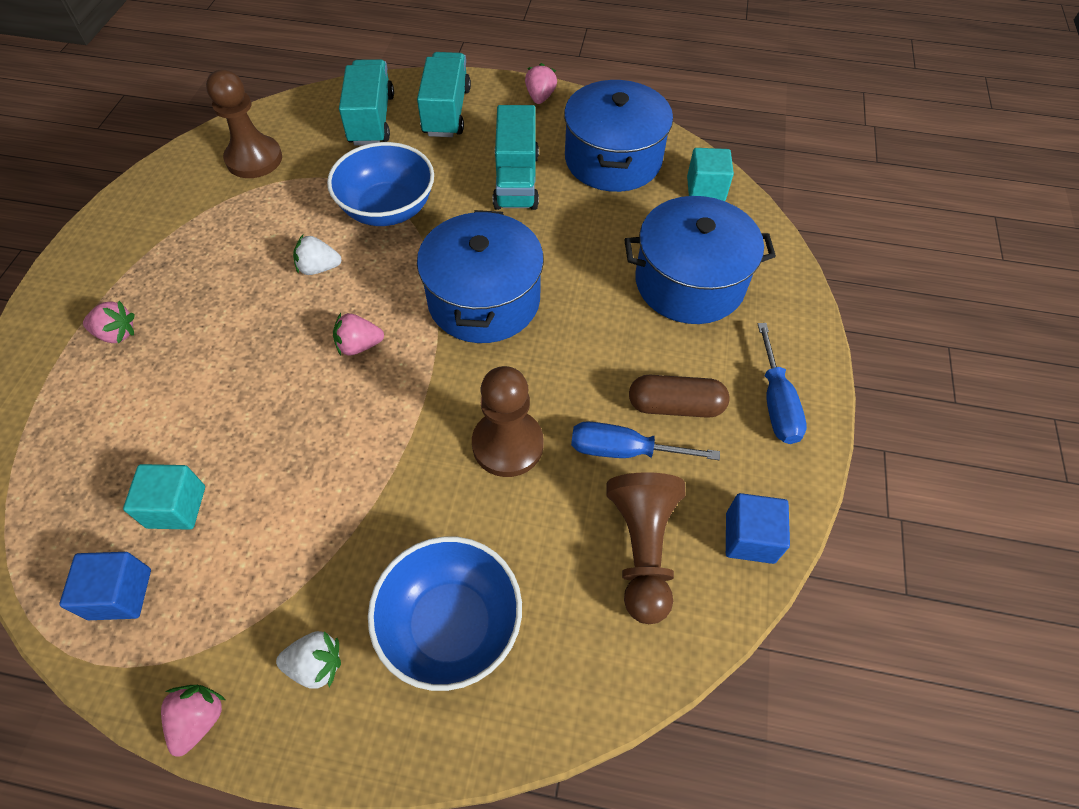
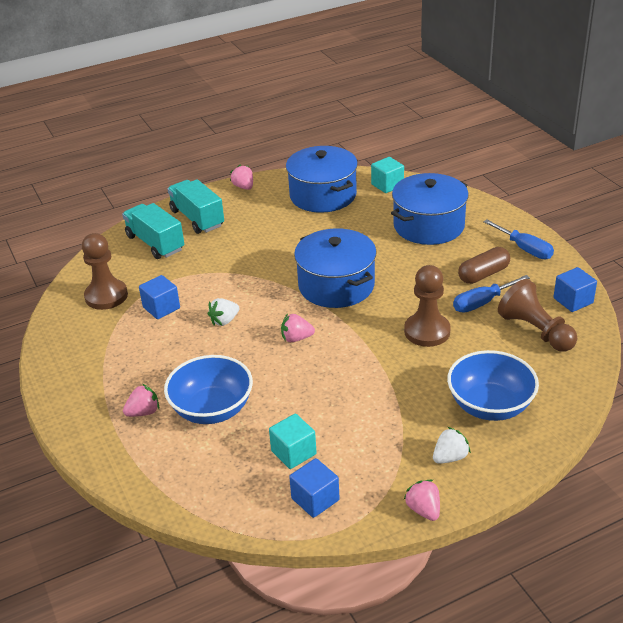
camera: 35 degrees left, 20 degrees down
blue bowl [327,142,434,226] -> blue bowl moved to [164,355,253,424]
pink strawberry [333,313,384,355] -> pink strawberry turned 45 degrees clockwise [281,314,315,342]
turquoise truck [493,105,539,210] -> none
none -> blue cube [139,275,180,319]

